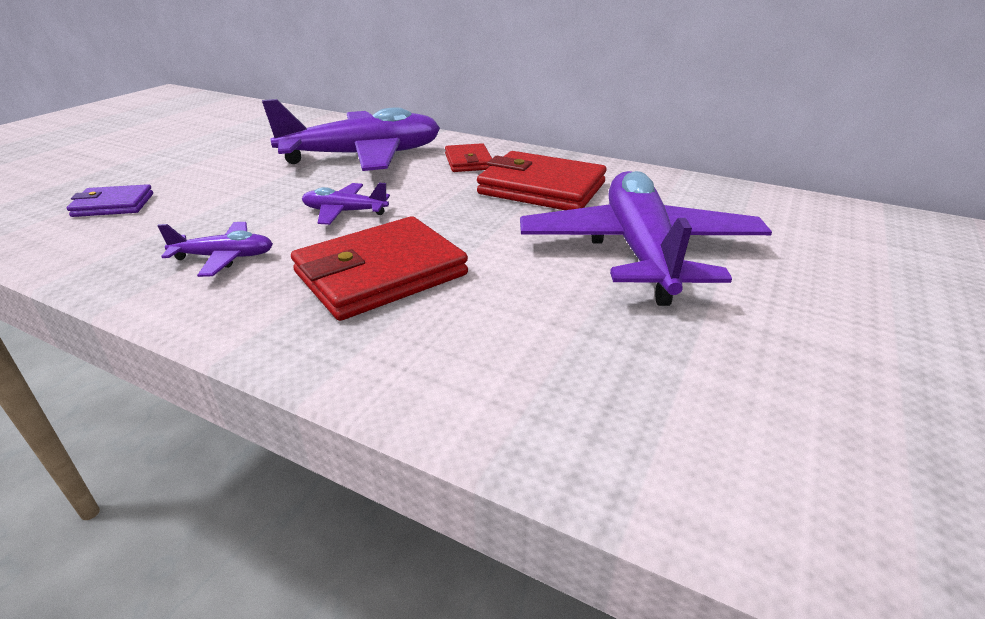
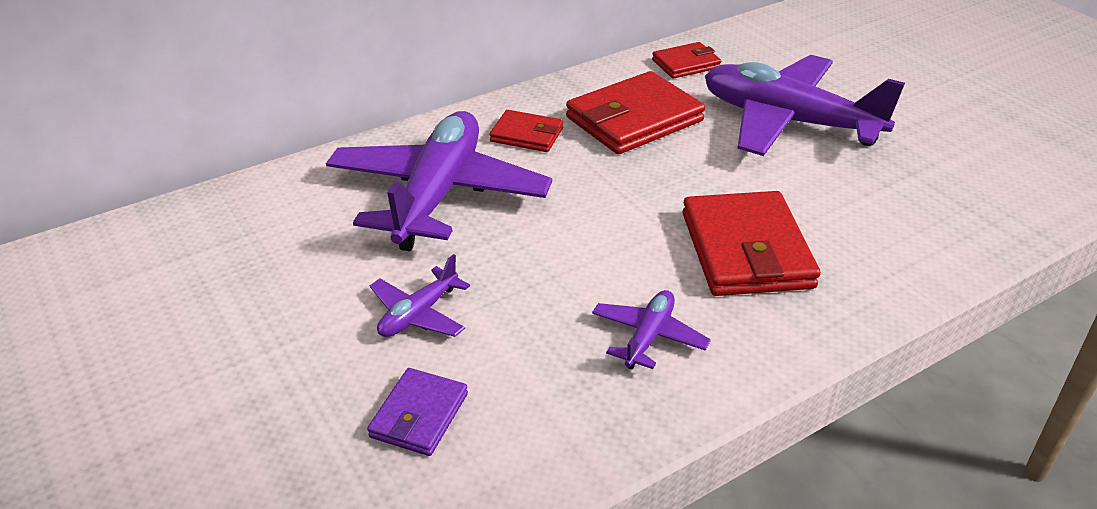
camera: 60 degrees left, 5 degrees up
purple plane [302,183,390,225] -> purple plane moved to [370,254,470,337]
none -> red wallet [652,42,721,79]

